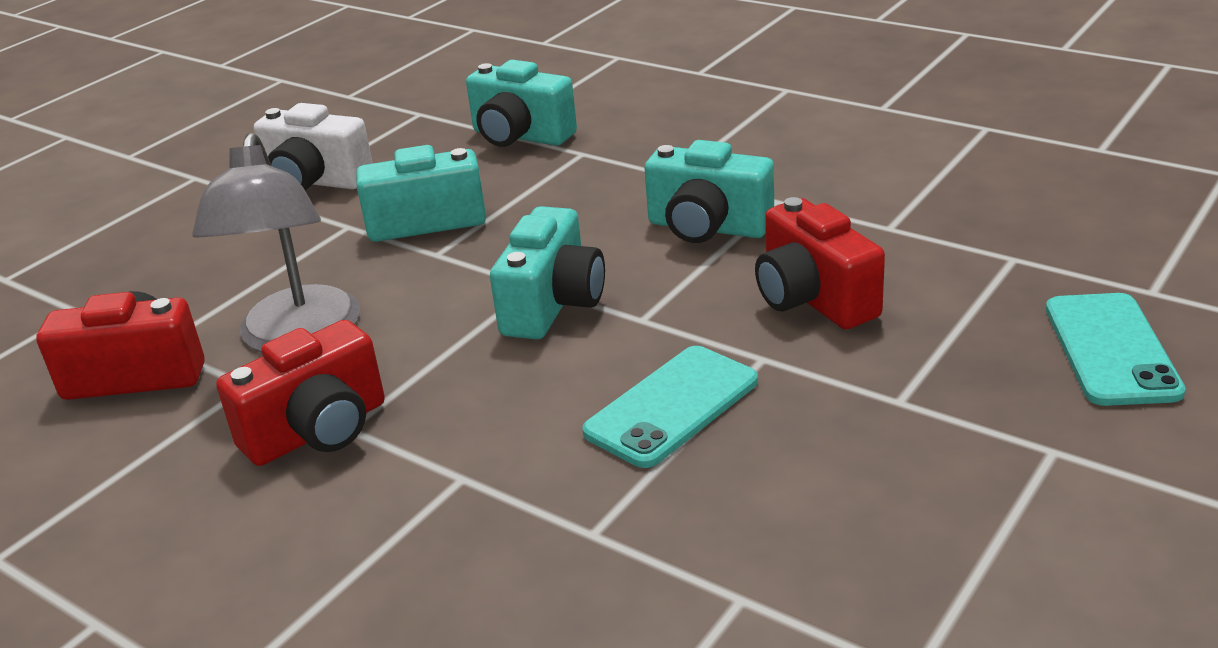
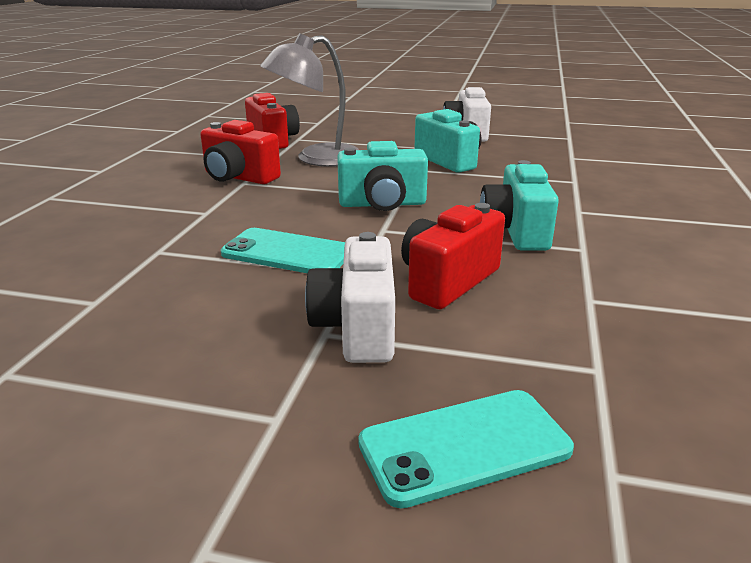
camera: 65 degrees right, 5 degrees down
turquoise camera [466,60,577,147] -> none
none -> white camera [305,232,395,363]

